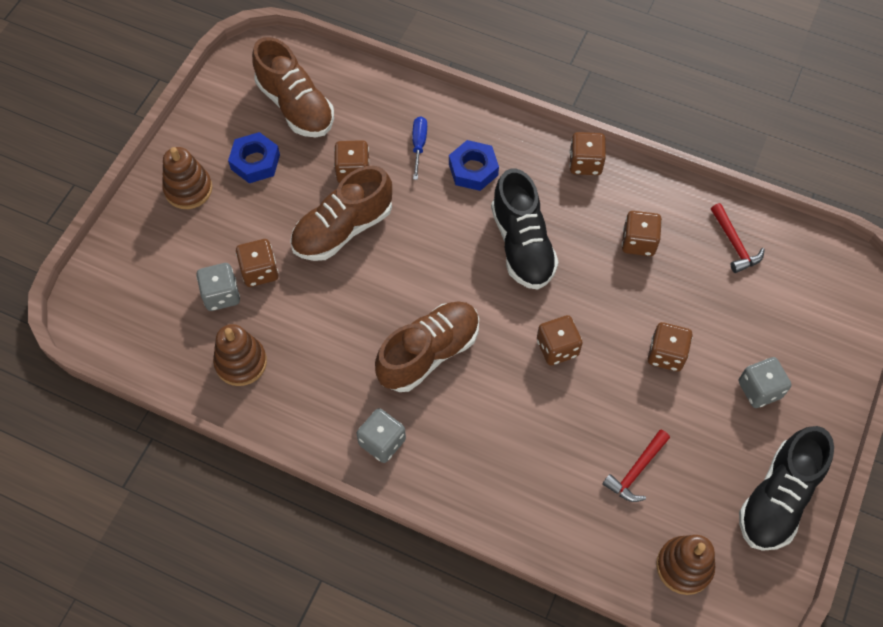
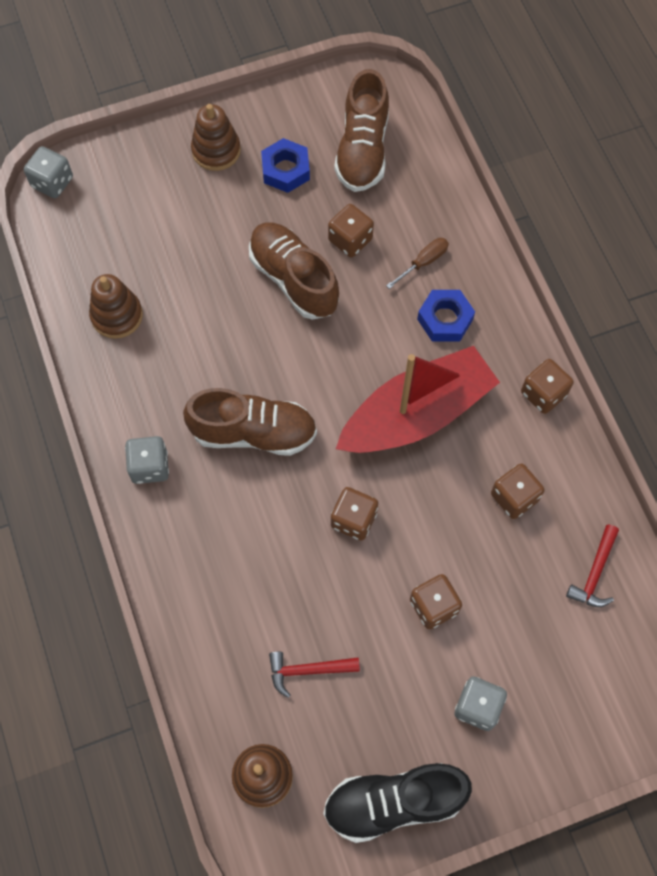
camera: 45 degrees right, 5 degrees up
grey dice [197,263,240,311] -> grey dice moved to [24,146,73,198]
brown dice [236,239,278,287] -> none
brown shoe [290,166,392,261] -> brown shoe turned 45 degrees clockwise [249,222,339,320]
blue screwdriver [412,116,427,180] -> brown screwdriver [386,238,449,289]
black shoe [491,169,559,290] -> red boat [336,346,500,453]

